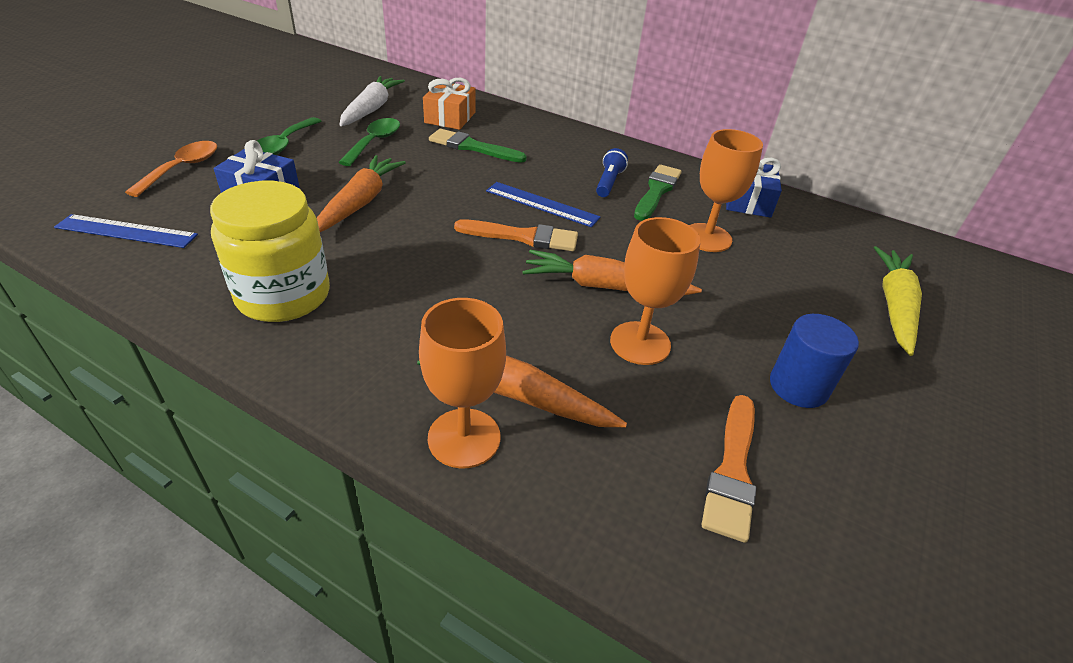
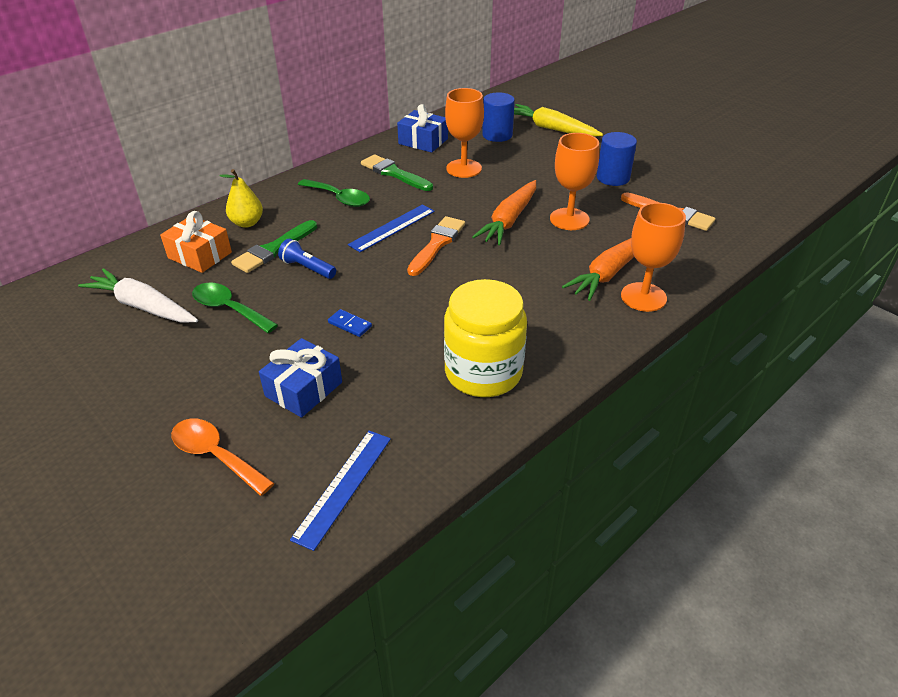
camera: 70 degrees left, 0 degrees up
green spoon [257,117,321,155] -> green spoon moved to [298,179,370,207]
orange carrot [317,155,406,232] -> blue domino [328,309,372,337]
blue flashlight [596,148,628,197] -> blue flashlight moved to [278,239,336,279]
none -> yellow pear [219,169,263,228]
none -> blue cylinder [482,92,515,142]

